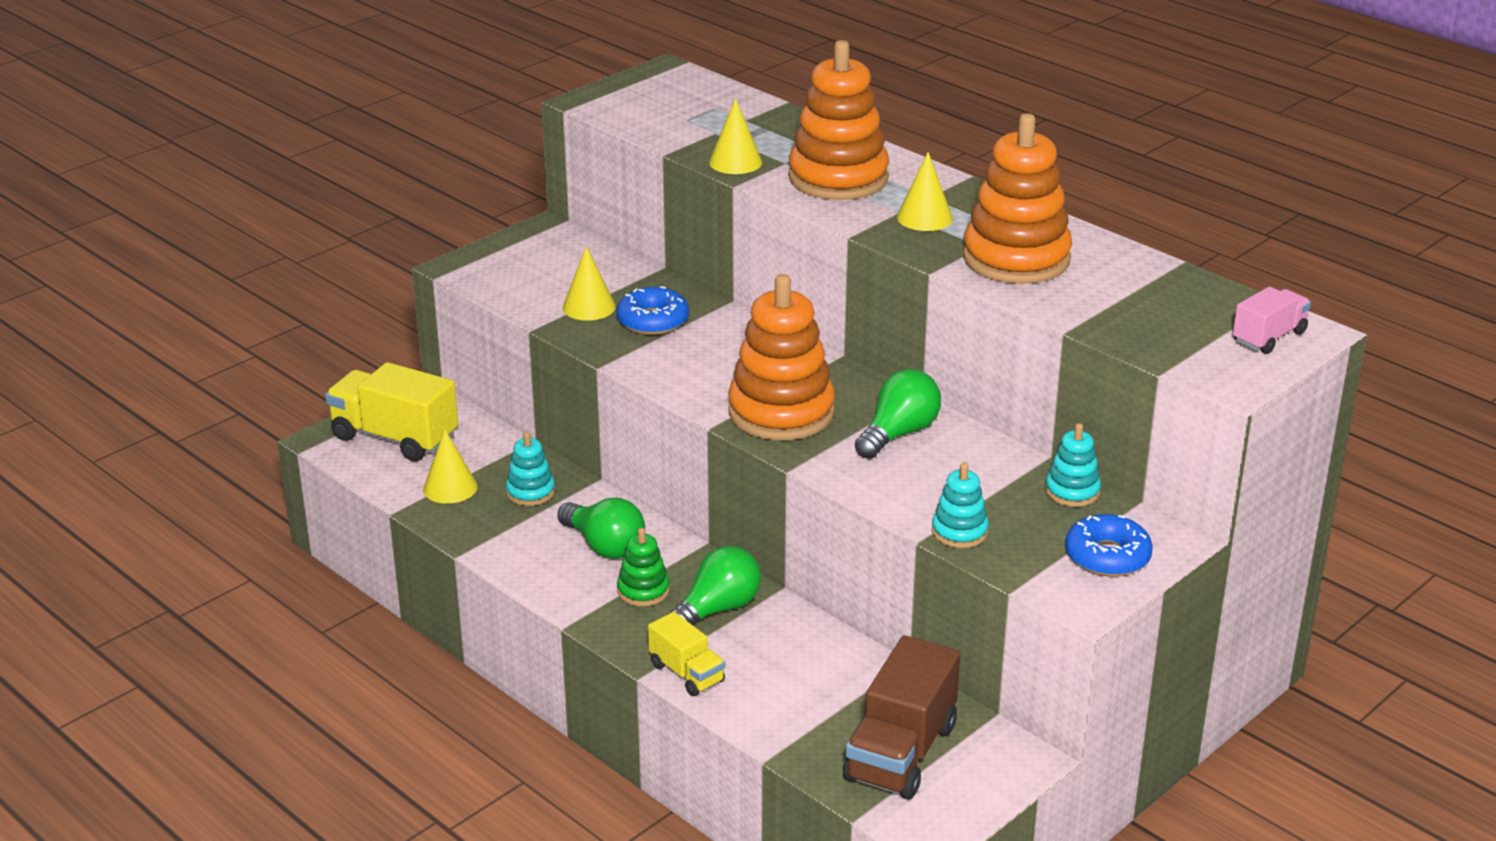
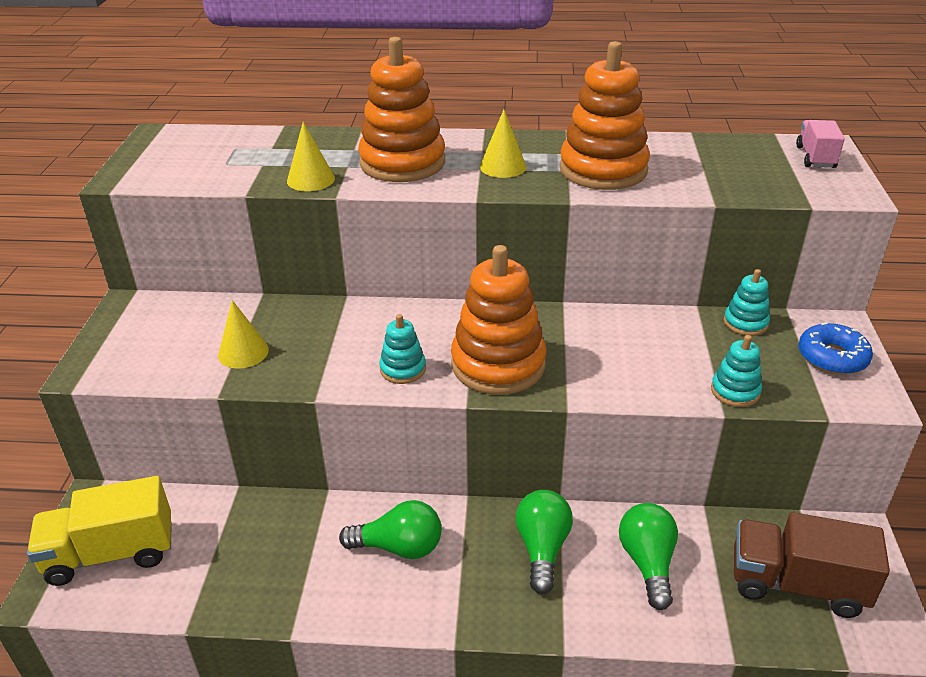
camera: 40 degrees left, 5 degrees up
yellow cone [423,430,478,504] -> none
turquoise stacking toy [505,431,555,506] -> turquoise stacking toy moved to [379,314,426,384]
blue donut [616,286,689,335] -> none
green stacking toy [617,528,670,606] -> none
yellow truck [648,612,725,696] -> none
brown truck [843,635,960,799] -> brown truck turned 120 degrees clockwise [734,512,890,618]
green light bulb [855,369,941,459] -> green light bulb moved to [619,503,678,610]

